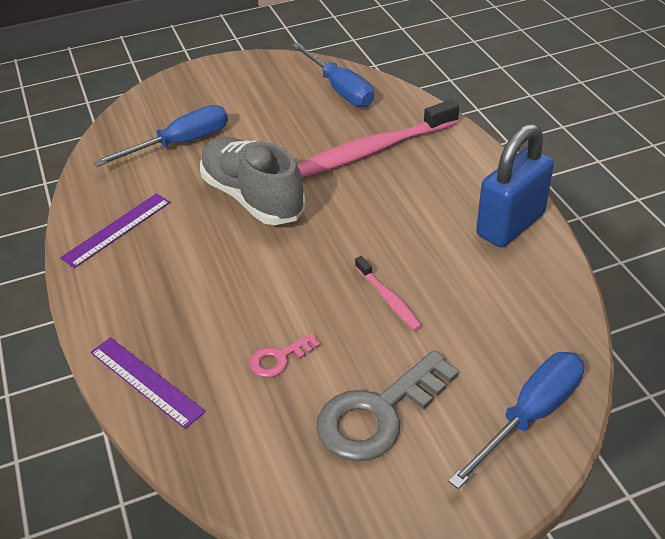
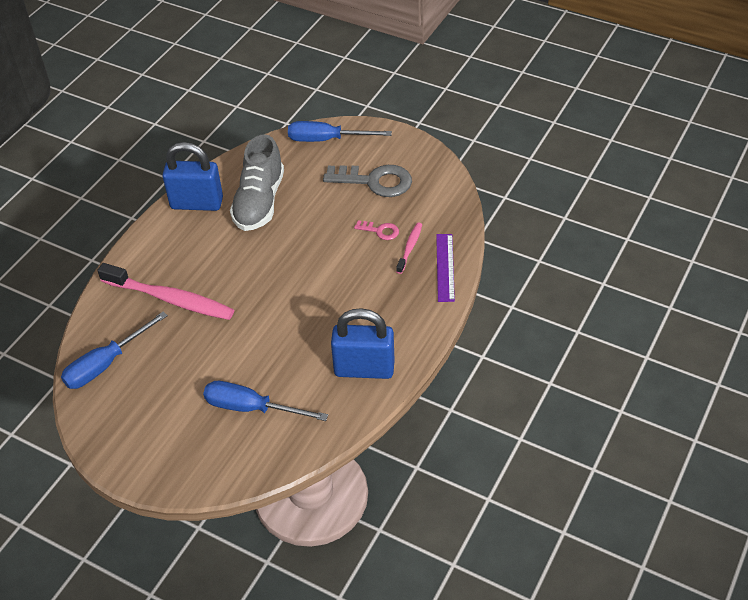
camera: 130 degrees left, 5 degrees up
purple ruler [60,193,171,268] -> blue padlock [331,308,395,379]
grey shoe [200,137,305,225] -> grey shoe moved to [230,134,284,231]
blue screwdriver [292,43,374,107] -> blue screwdriver turned 150 degrees counterclockwise [61,311,168,389]
pink toothbrush [355,256,422,331] -> pink toothbrush moved to [396,222,422,274]

